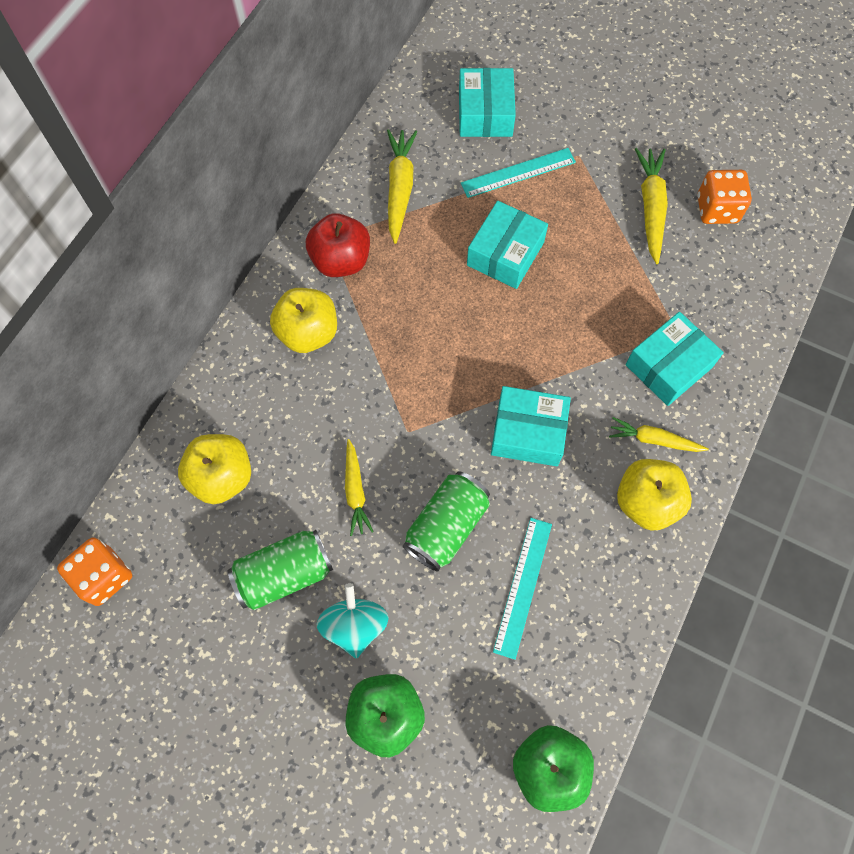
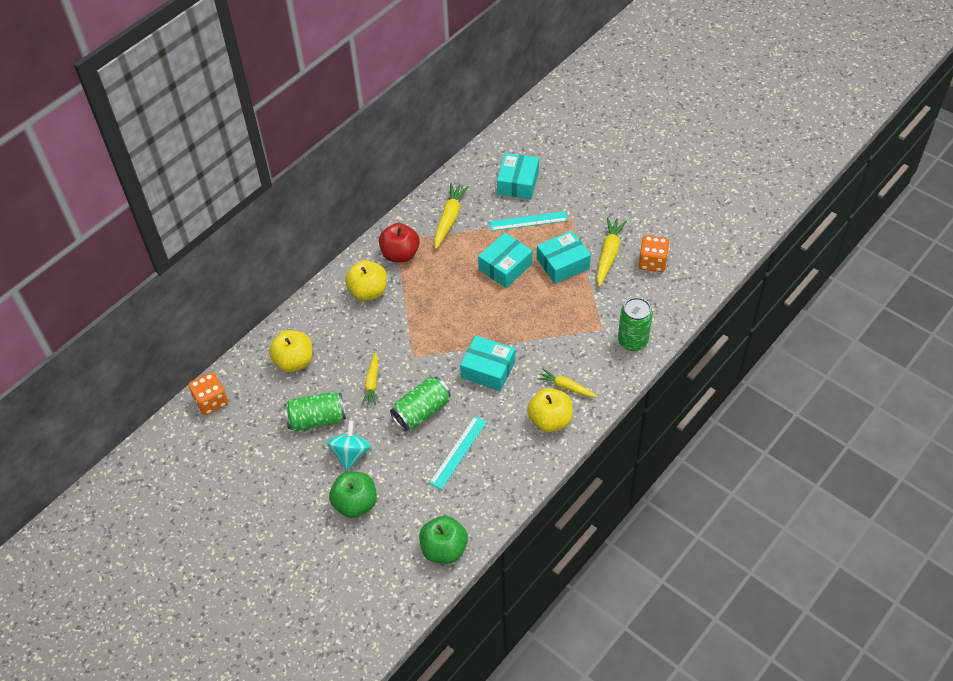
camera: 15 degrees right, 15 degrees down
turquoise box [626,312,724,406] -> turquoise box moved to [537,230,591,284]
none -> green can [618,297,653,351]

